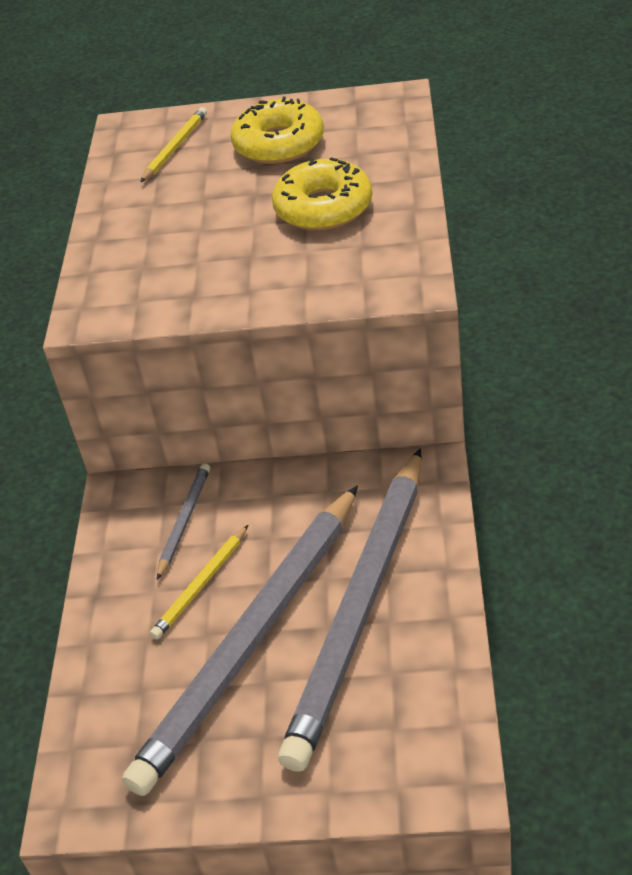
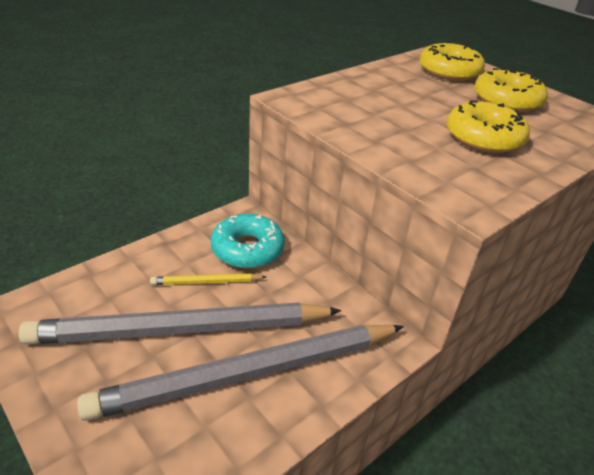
camera: 40 degrees right, 5 degrees down
yellow pencil [140,107,207,183] -> yellow donut [420,42,485,81]
grey pencil [157,463,210,580] -> turquoise donut [211,214,285,269]

